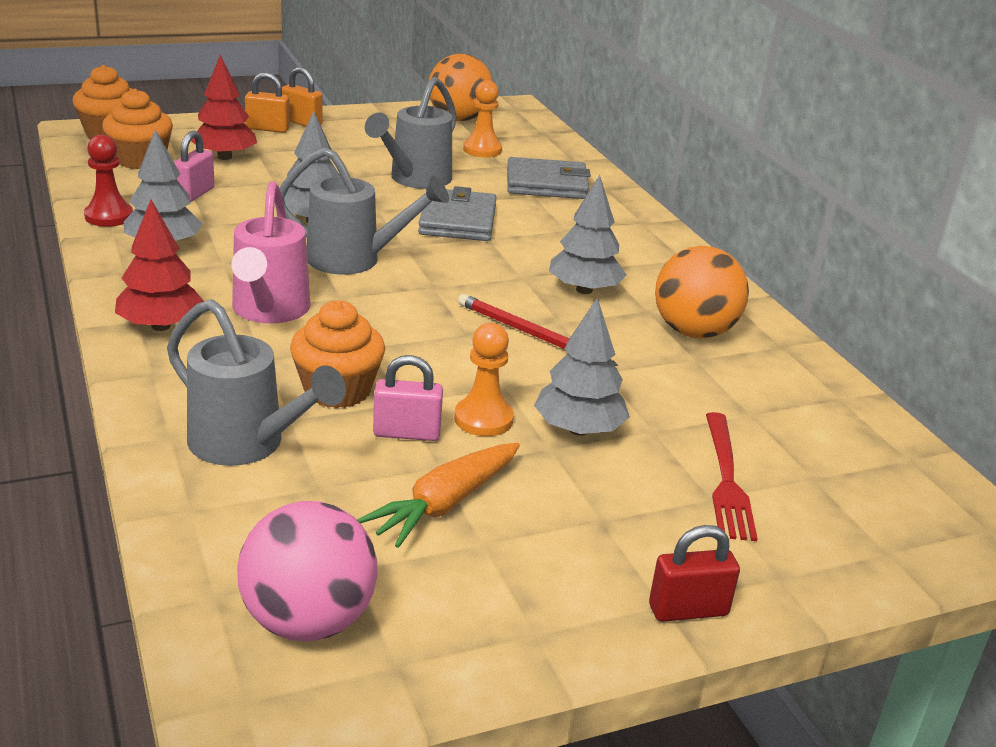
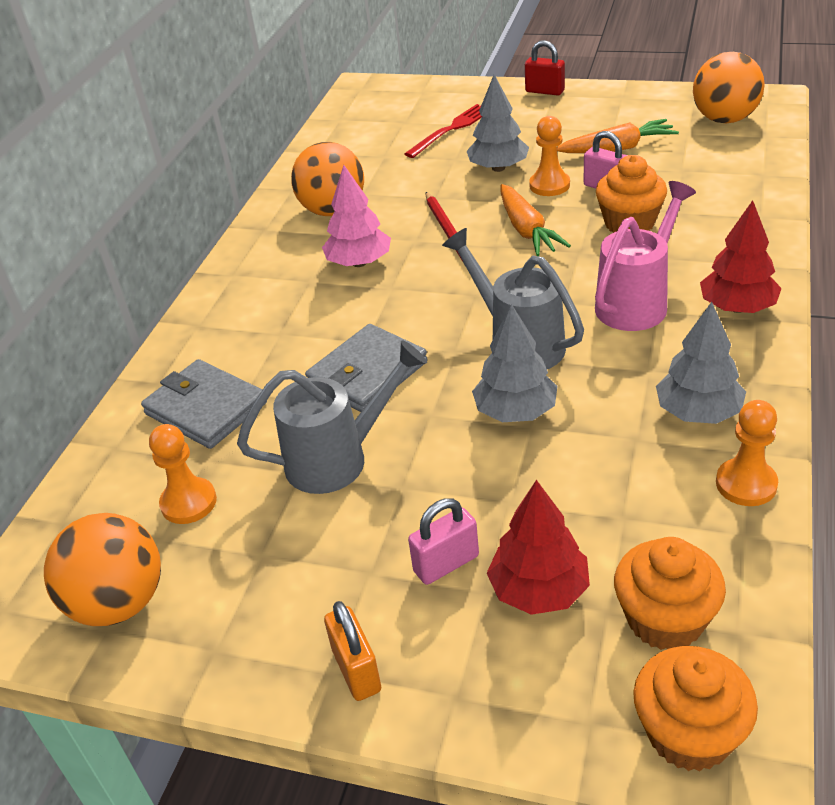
camera: 135 degrees left, 10 degrees up
red pawn [84,135,133,227] -> orange pawn [716,400,778,506]
grey watering can [167,299,346,466] -> none
pink padlock [174,131,215,202] -> pink padlock moved to [408,498,479,585]
pink ball [237,501,377,641] -> orange ball [693,52,765,123]
orange padlock [245,72,290,133] -> none
grey tree [549,175,626,294] -> pink tree [322,165,391,267]
none -> orange carrot [500,184,571,256]

